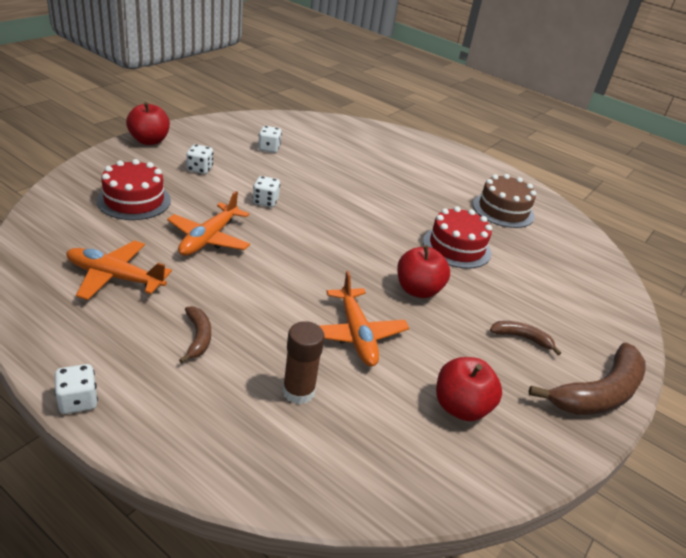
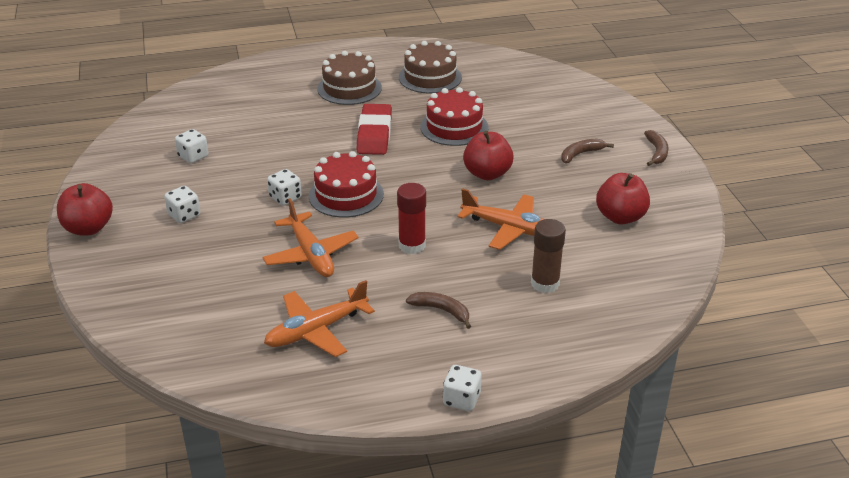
camera: 45 degrees left, 0 degrees up
red cake [97,159,171,220] -> red cake moved to [309,151,384,218]
brown banana [529,343,646,415] -> brown banana [644,130,669,166], size x0.50
none -> brown cake [317,51,382,105]
none -> red eraser [357,104,392,155]
none -> red glue stick [397,183,426,254]

